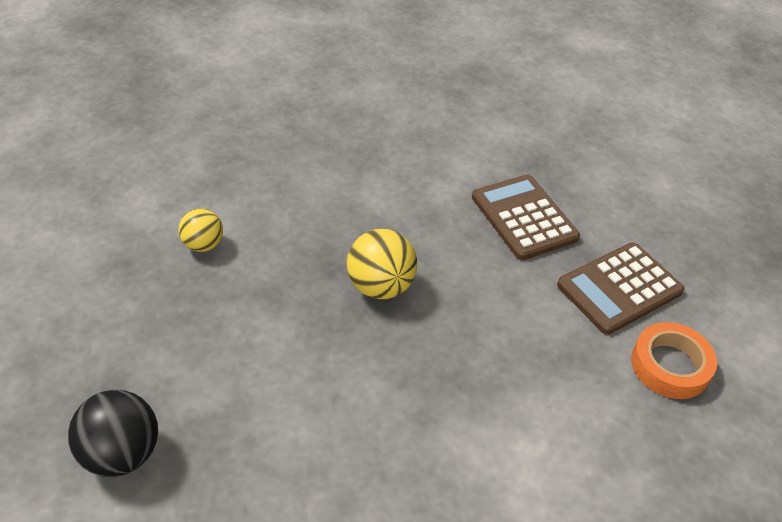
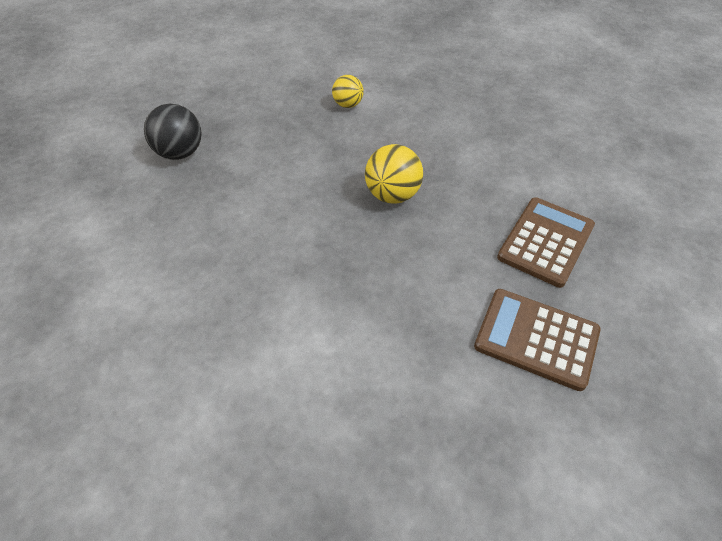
camera: 60 degrees right, 5 degrees up
orange tape [631,322,717,399] -> none

